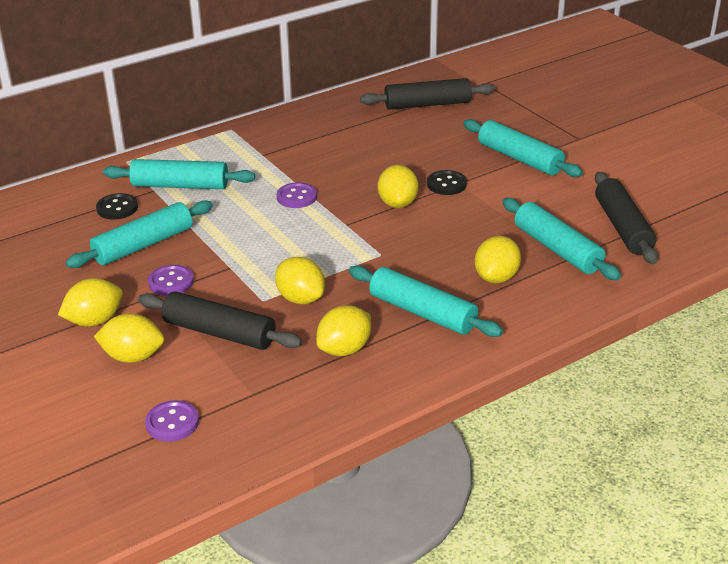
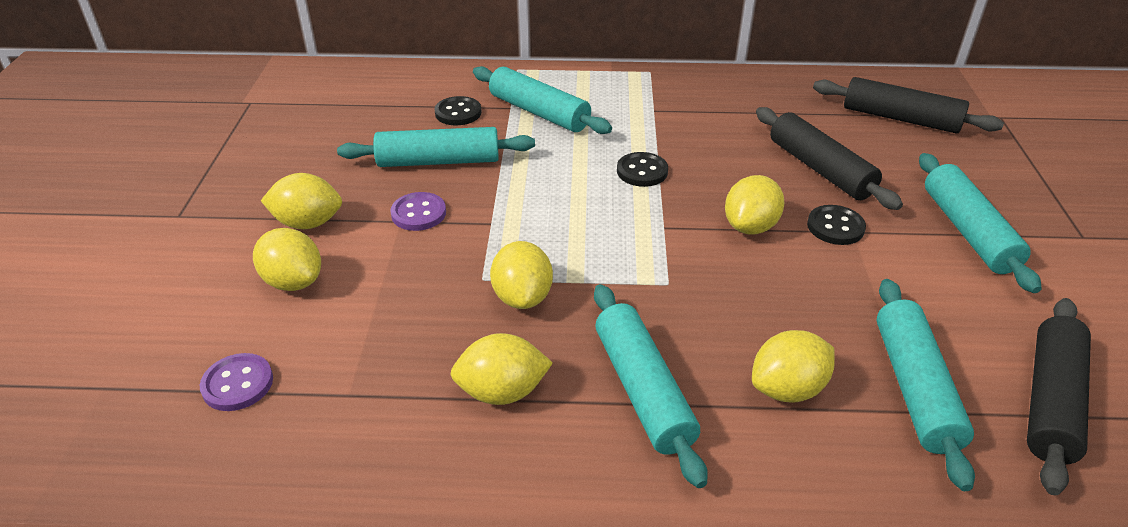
camera: 35 degrees right, 5 degrees up
black rolling pin [138,291,302,350] -> black rolling pin moved to [756,107,903,210]
purple button [277,182,317,208] -> black button [617,152,668,187]

